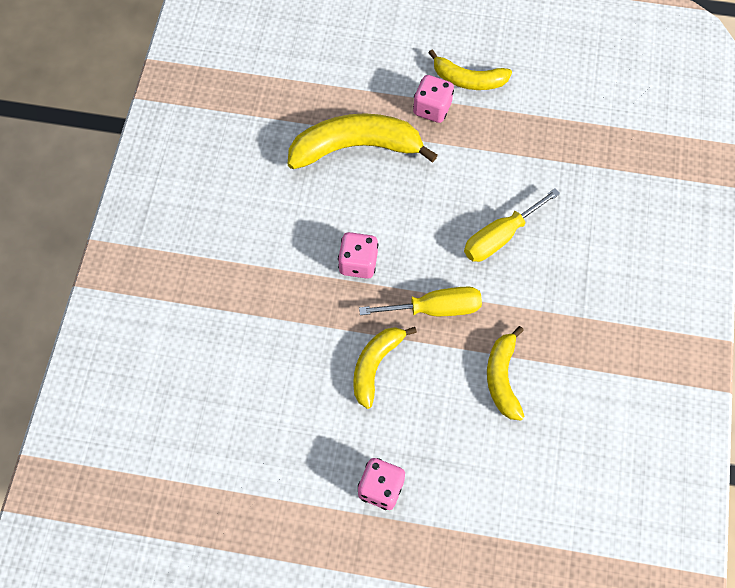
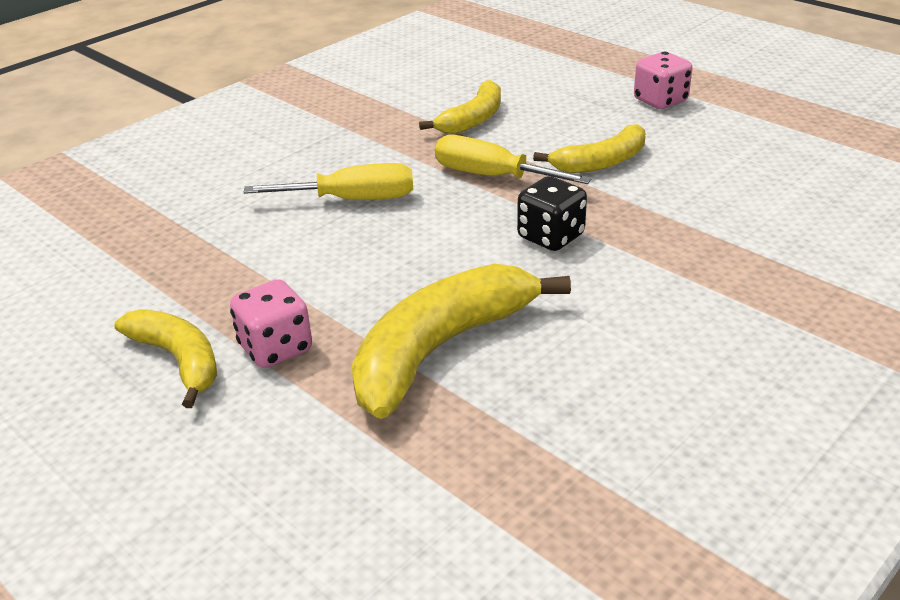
camera: 145 degrees left, 30 degrees down
yellow banana [287,113,438,169] -> yellow banana turned 105 degrees clockwise [351,264,571,419]
pink dice [338,232,378,279] -> black dice [517,176,587,251]

